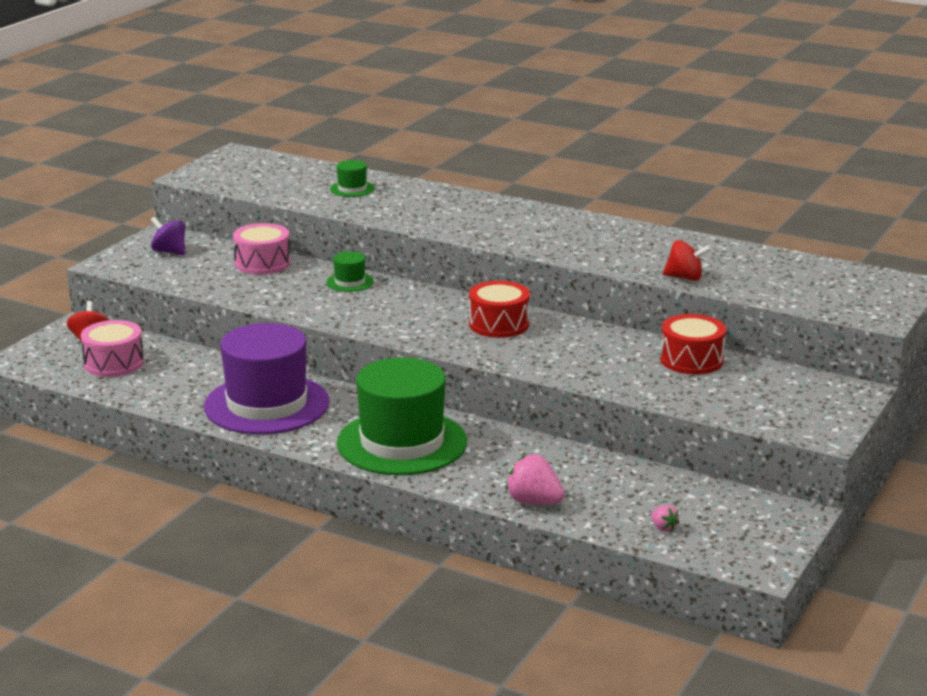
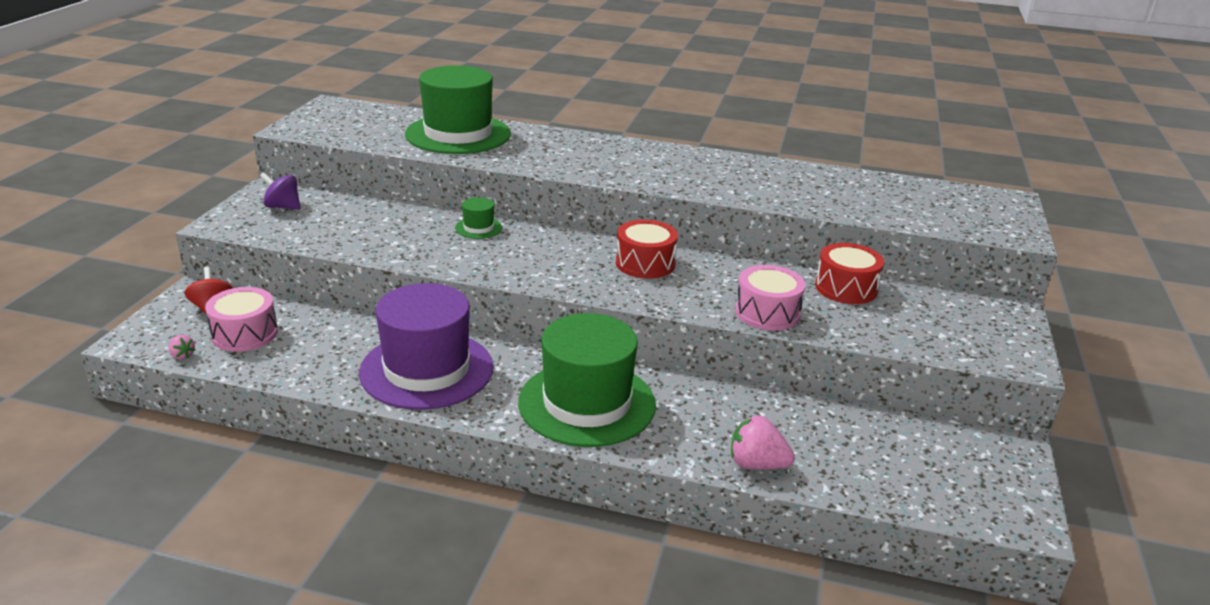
camera: 15 degrees left, 5 degrees up
pink drum [233,223,291,275] -> pink drum moved to [735,265,805,331]
green hat [330,160,375,197] -> green hat [405,65,511,154], size x2.42
pink strawberry [651,505,680,532] -> pink strawberry moved to [168,335,196,360]
red spinning top [663,240,711,281] -> none

